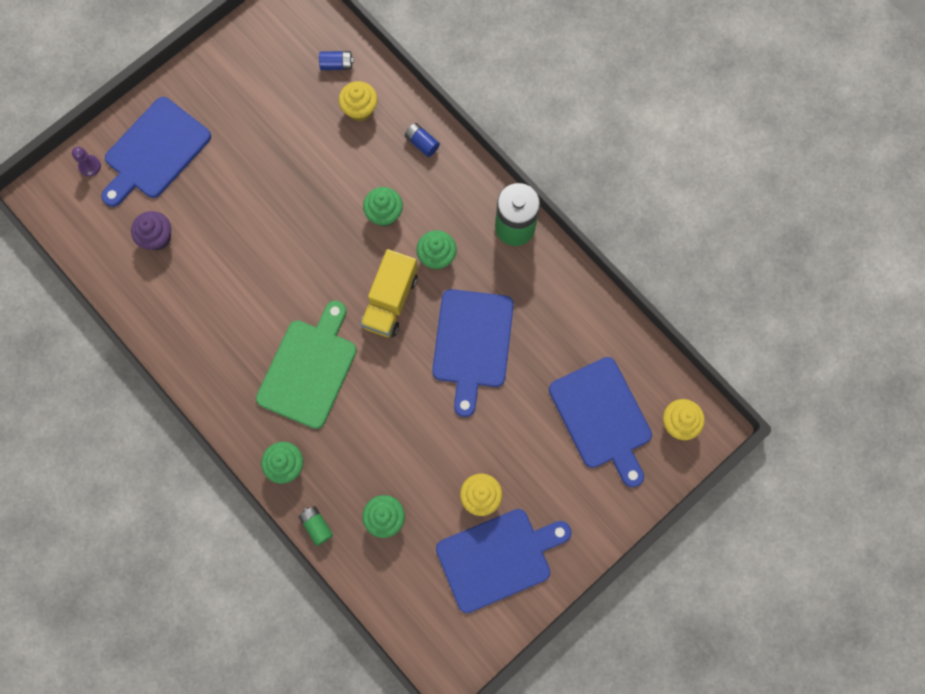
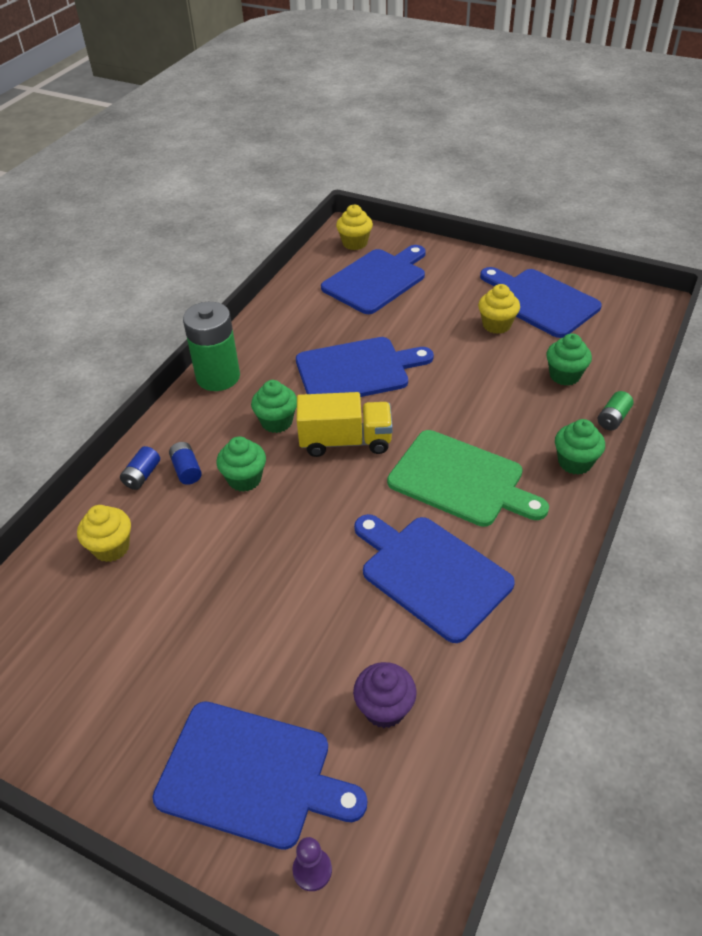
camera: 110 degrees left, 30 degrees down
green cutting board [256,300,357,429] -> green cutting board turned 150 degrees counterclockwise [387,430,549,527]
blue battery [319,51,354,70] -> blue battery moved to [169,442,202,485]
none -> blue cutting board [354,514,515,643]

